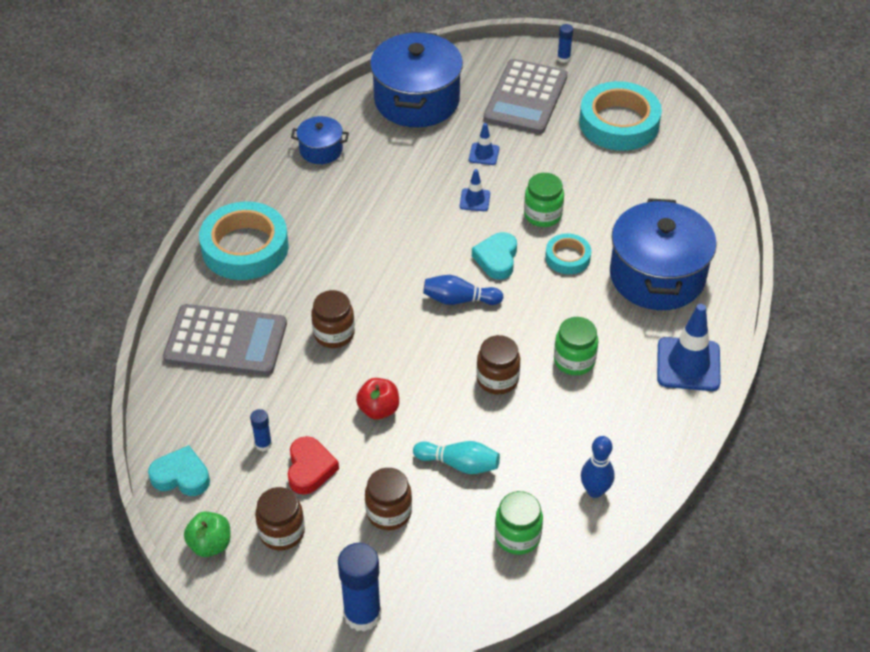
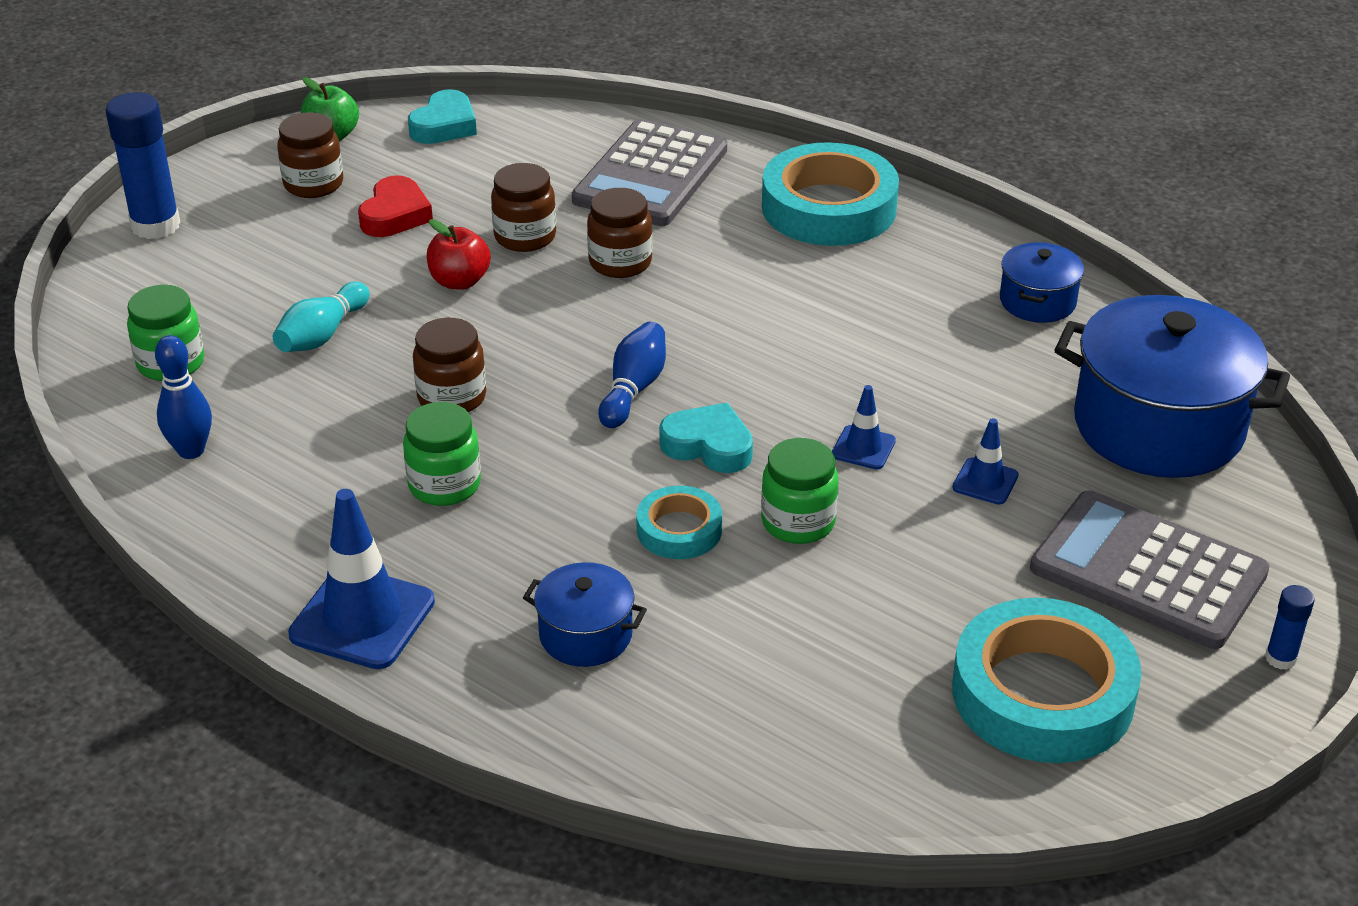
camera: 105 degrees right, 10 degrees down
blue glue stick [250,409,272,451] -> none
red heart [288,436,339,495] -> red heart turned 90 degrees counterclockwise [358,175,433,237]
brown jar [365,468,412,530] -> brown jar moved to [491,163,556,252]
blue pot [610,198,717,310] -> blue pot [523,562,647,667], size x0.49

